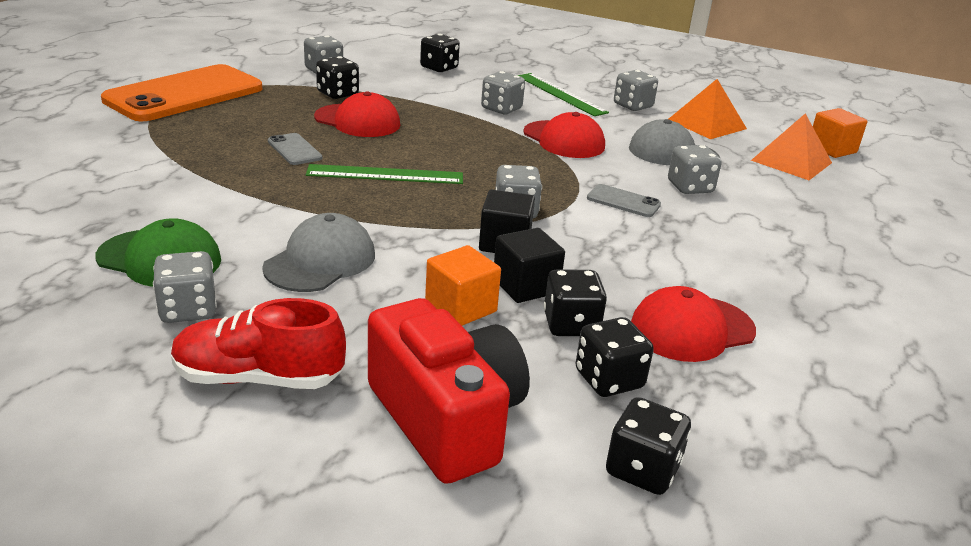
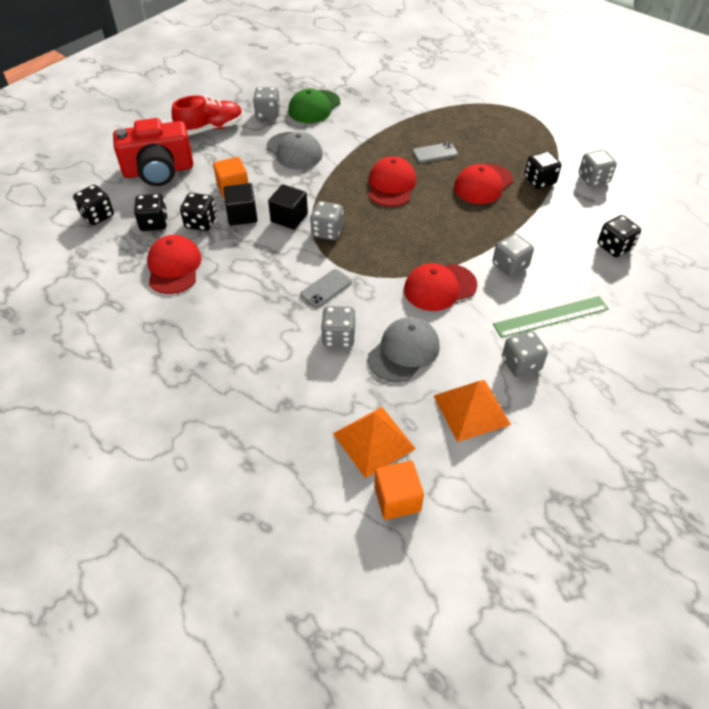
camera: 110 degrees right, 20 degrees up
orange phone [101,64,262,121] -> none
red shoe [171,298,346,389] -> red shoe turned 45 degrees clockwise [171,95,243,135]
green ruler [306,164,463,184] -> red cap [369,156,417,207]

